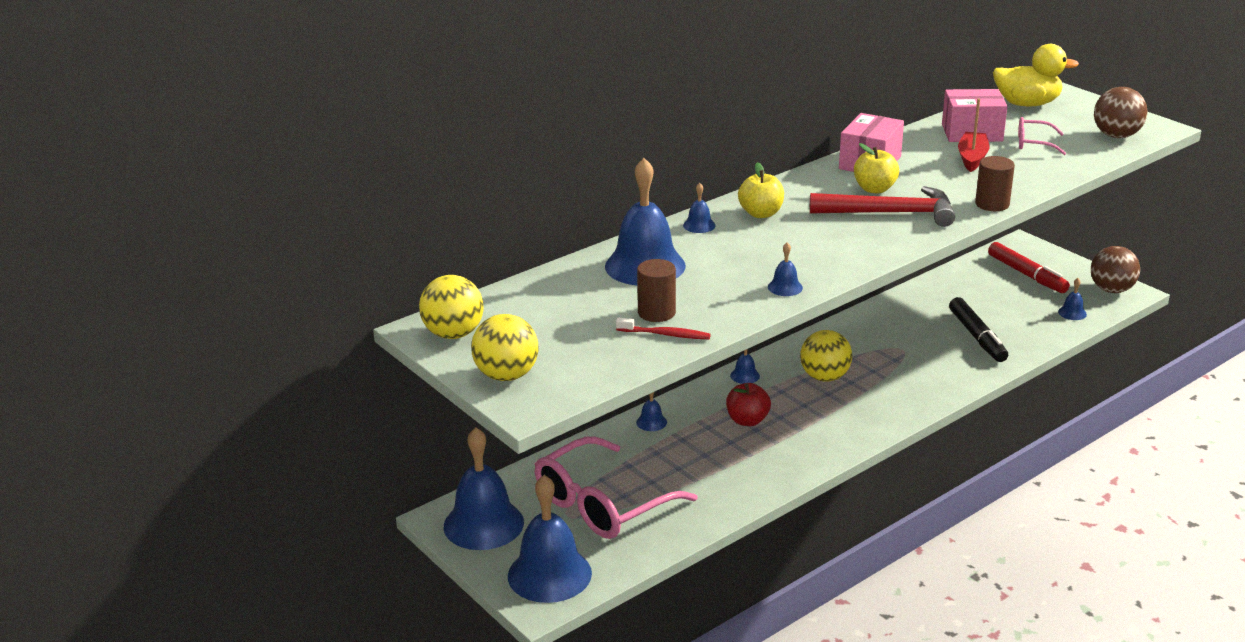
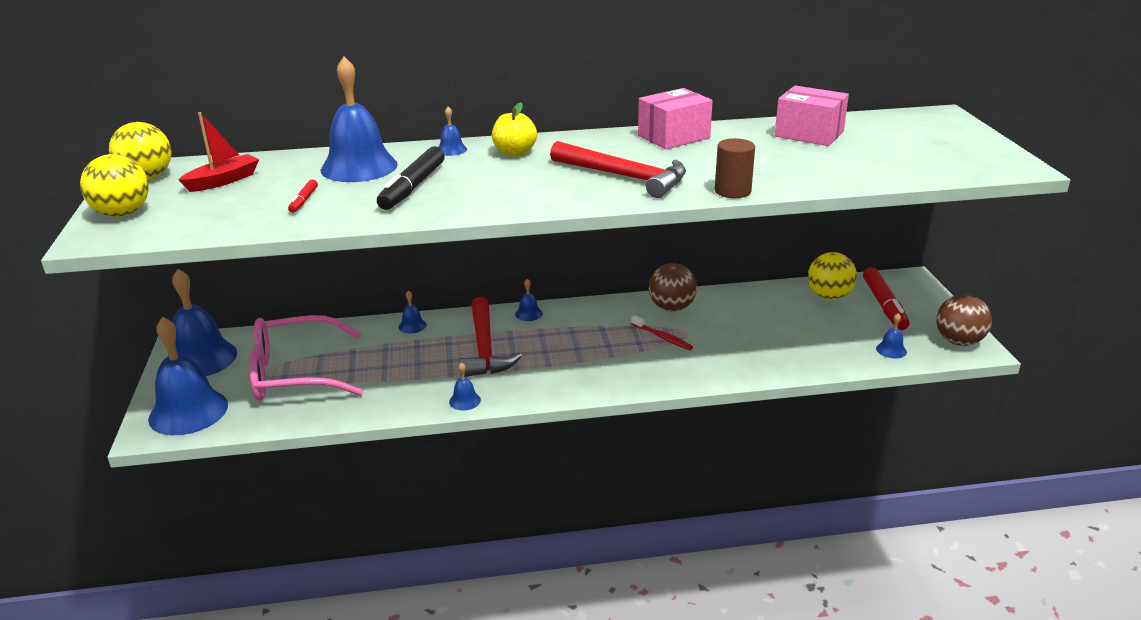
camera: 30 degrees right, 0 degrees up
red toothbrush [616,318,711,339] -> red toothbrush moved to [631,315,693,350]
brown cylinder [637,259,676,322] -> red marker [288,179,318,213]
red apple [726,383,771,426] -> red hammer [459,297,522,377]
blue bell [768,242,803,296] -> blue bell moved to [449,362,481,411]
yellow ball [800,330,852,382] -> yellow ball moved to [808,252,857,300]
yellow apple [854,143,899,193] -> none
black marker [949,297,1008,362] -> black marker moved to [377,146,445,210]
red boat [958,98,989,172] -> red boat moved to [179,112,259,192]
yellow duck [993,44,1079,106] -> none
pink glasses [1018,117,1066,155] -> none
brown ball [1094,87,1147,138] -> brown ball moved to [649,263,697,311]

